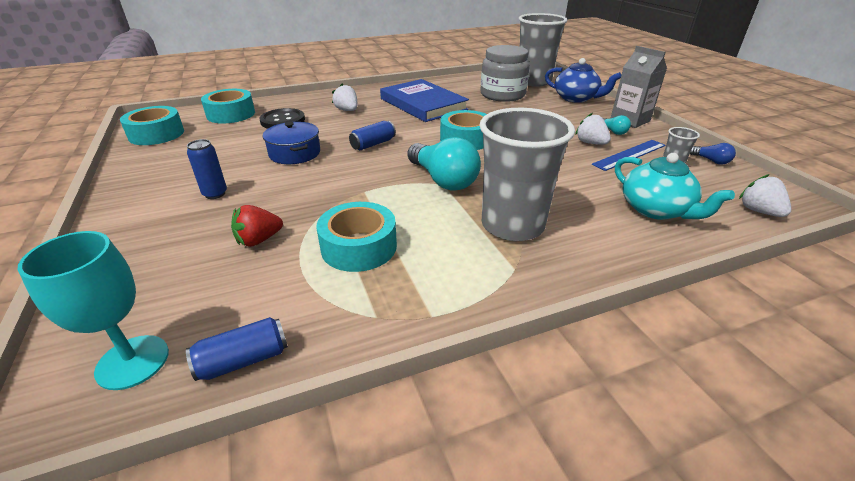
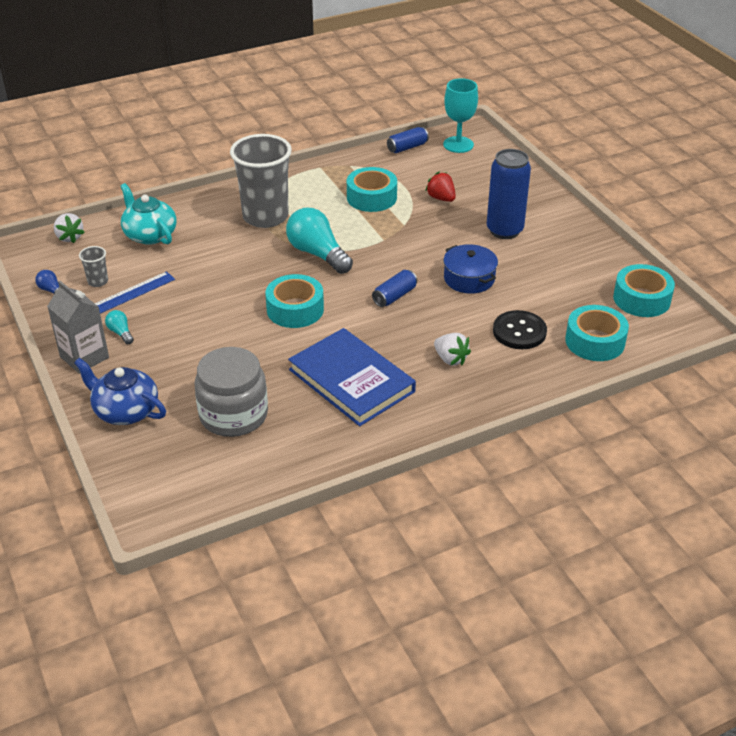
camera: 175 degrees right, 5 degrees up
blue can [187,139,227,199] -> blue can [487,149,531,239], size x1.89
red strawberry [231,205,283,247] -> red strawberry turned 90 degrees counterclockwise [425,172,456,202]
grey cup [519,13,568,87] -> none
white strawberry [575,113,611,145] -> none

